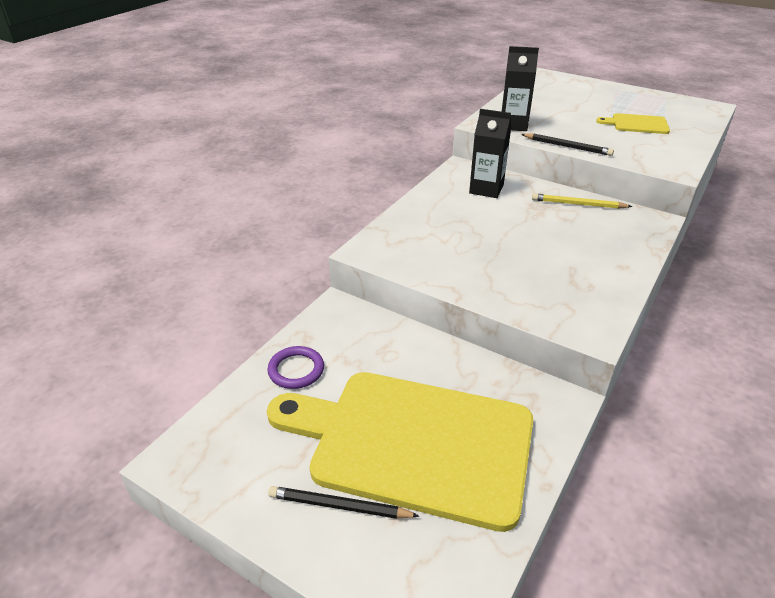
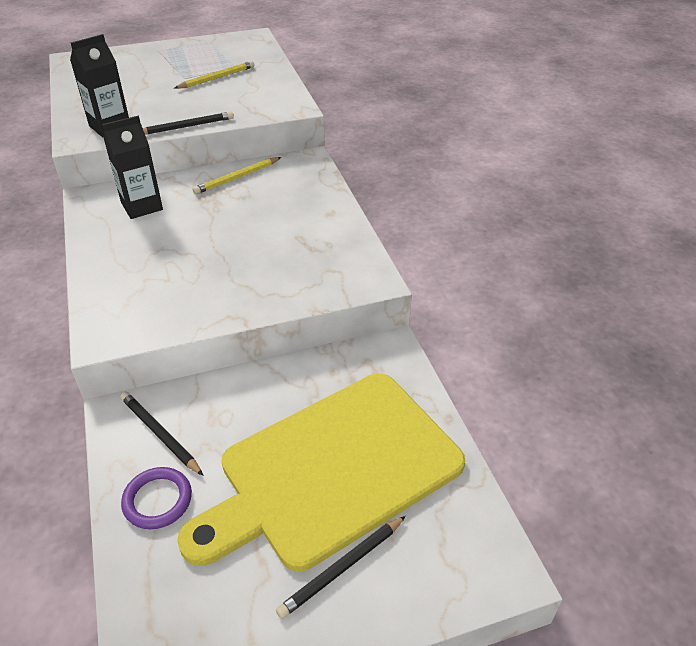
camera: 50 degrees left, 5 degrees up
yellow cutting board [596,113,670,134] -> yellow pencil [175,61,255,89]
none -> black pencil [120,392,204,476]

